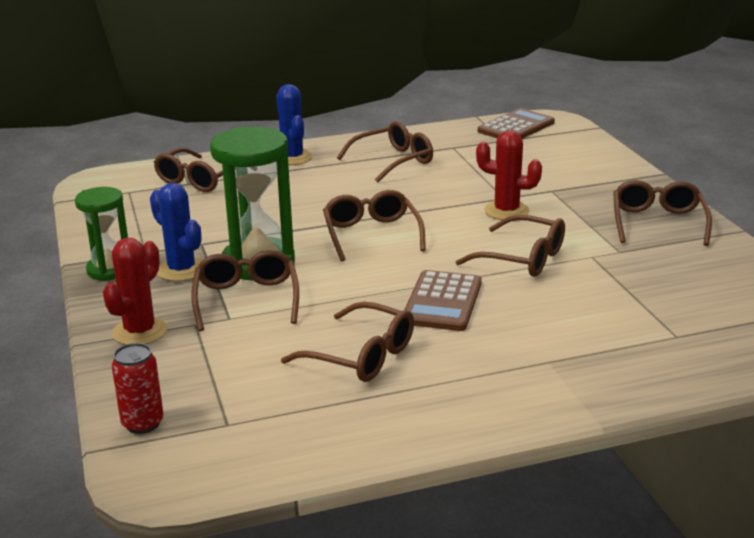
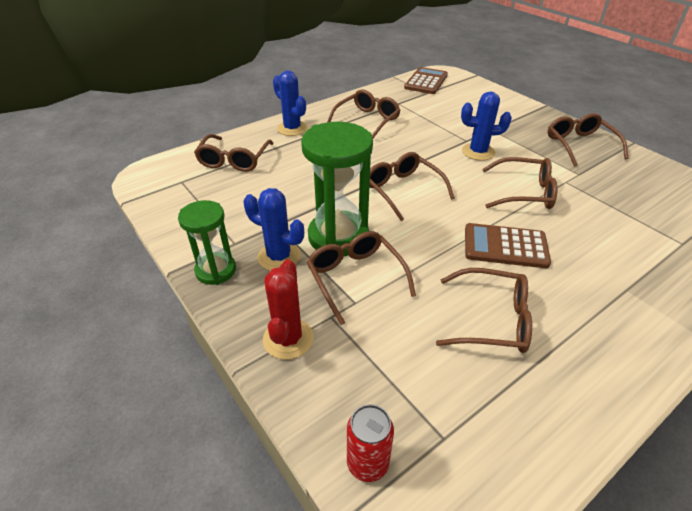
camera: 20 degrees left, 15 degrees up
brown calculator [405,270,482,331] -> brown calculator turned 105 degrees clockwise [465,223,551,268]
red cactus [476,130,542,220] -> blue cactus [461,91,512,161]

